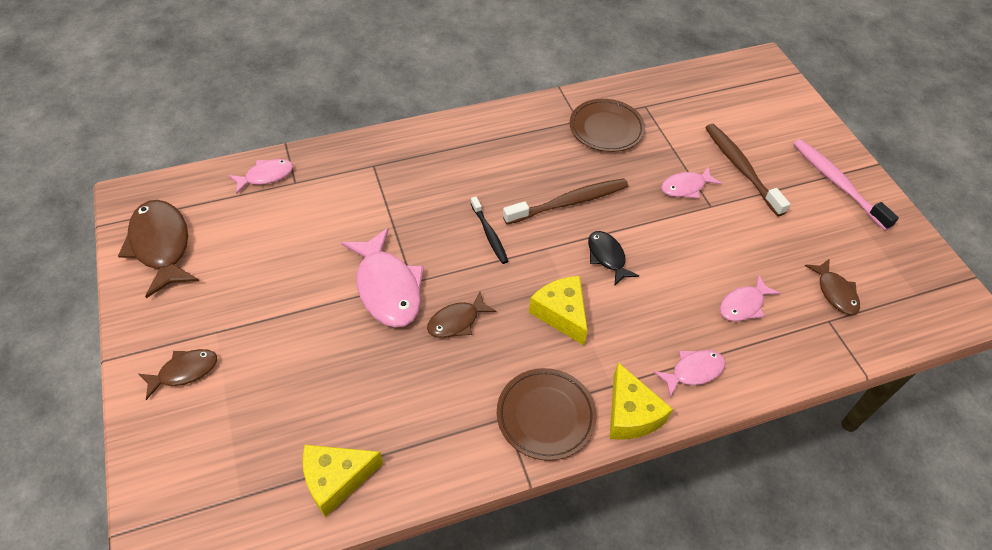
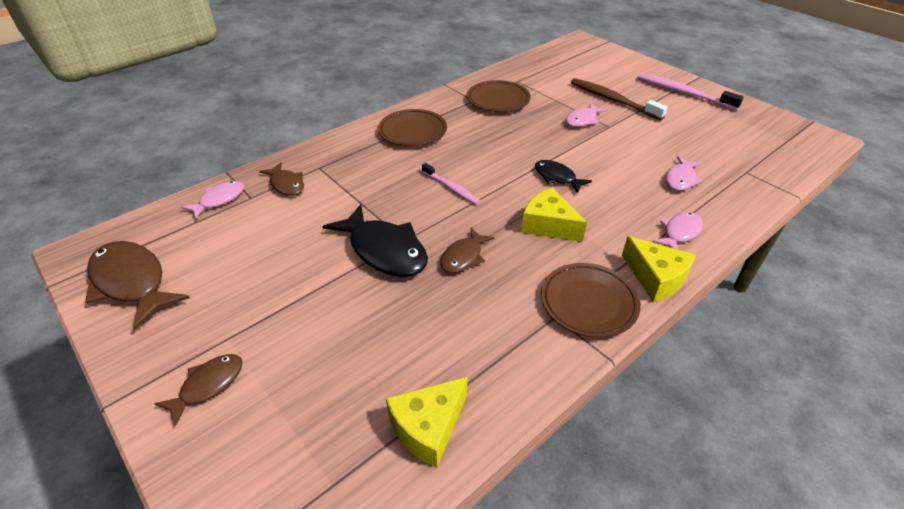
camera: 20 degrees left, 10 degrees down
pink fish [341,228,424,327] -> black fish [323,204,428,277]
black toothbrush [470,196,508,264] -> pink toothbrush [422,163,480,205]
brown toothbrush [503,178,628,225] -> none
brown fish [805,259,860,315] -> brown fish moved to [259,162,304,196]
none -> brown plate [378,109,447,146]

